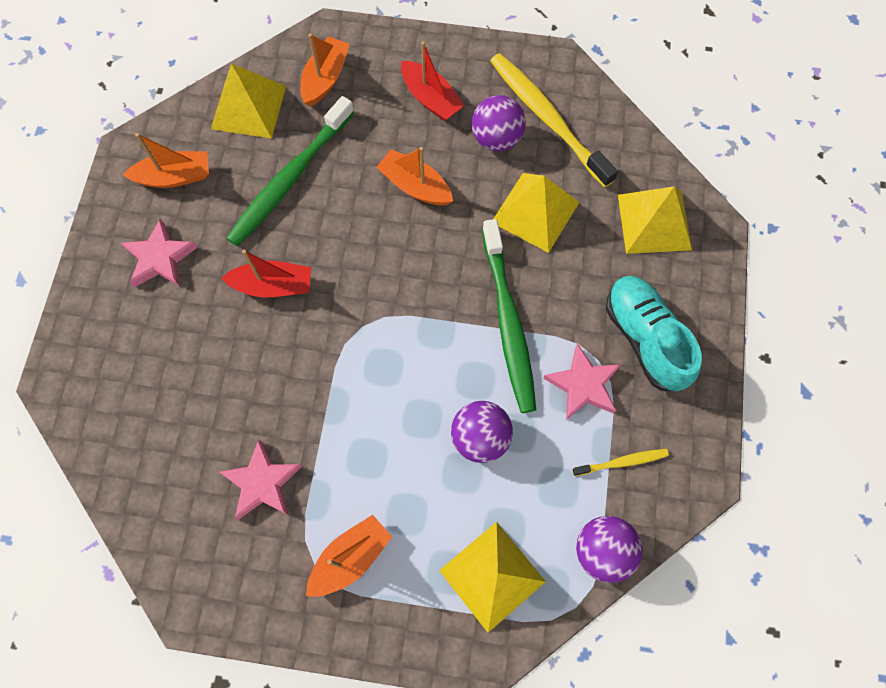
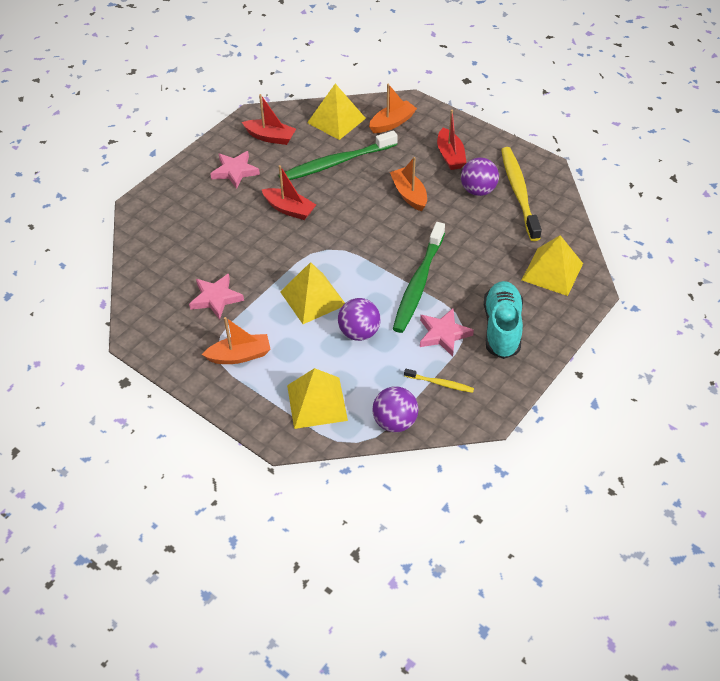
camera: 30 degrees right, 20 degrees down
orange boat [123,133,209,188] -> red boat [242,94,296,145]
yellow pyramid [494,173,579,253] -> yellow pyramid moved to [280,262,345,324]

